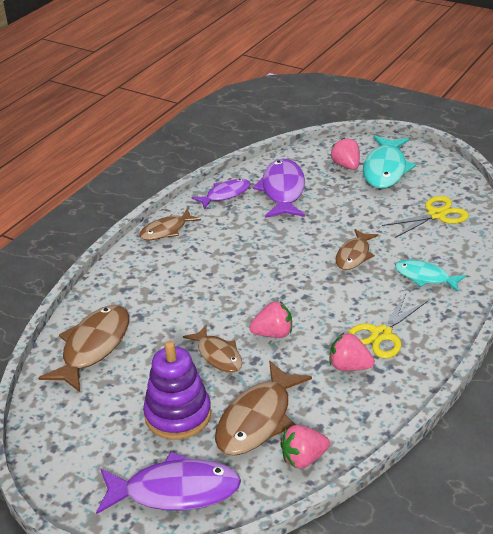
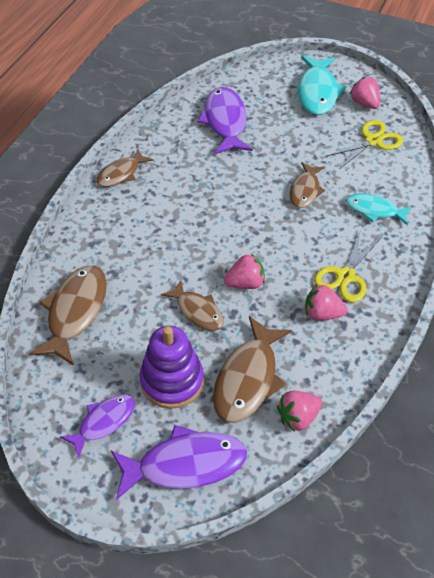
camera: 10 degrees left, 15 degrees up
purple fish [192,179,251,209] -> purple fish moved to [60,395,135,458]
pink strawberry [330,137,360,170] -> pink strawberry moved to [350,77,380,109]

